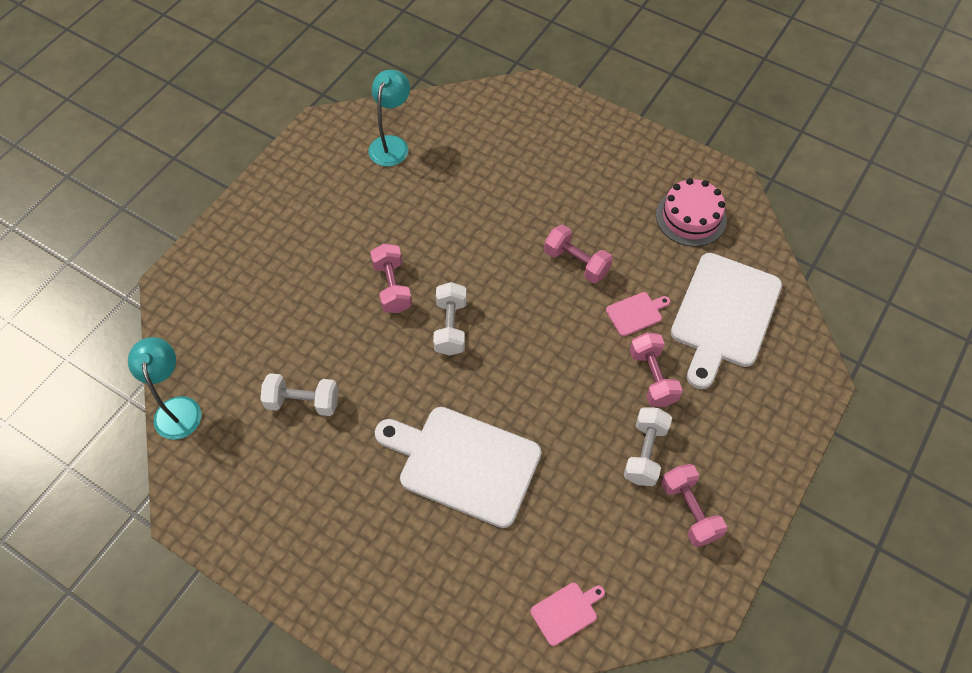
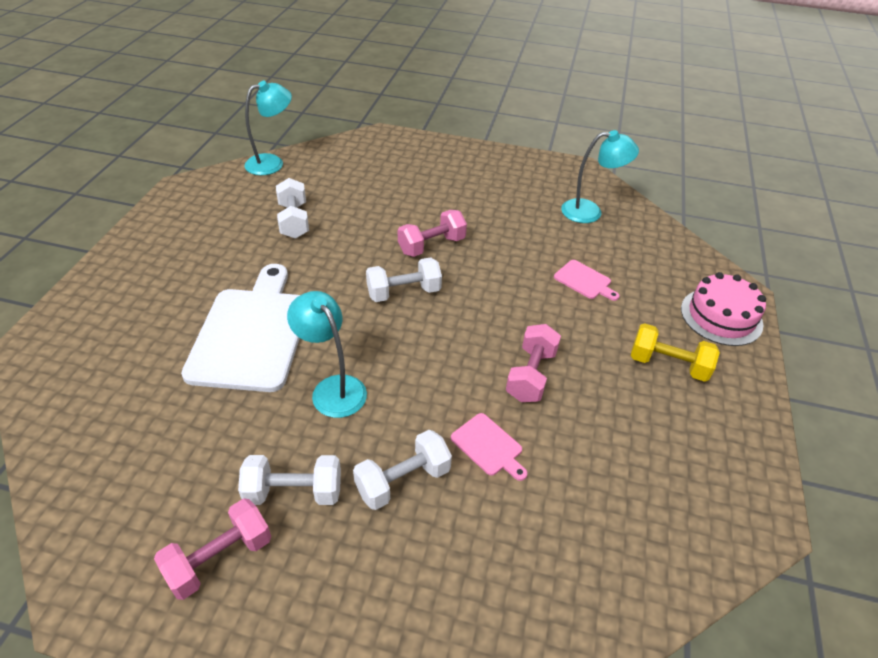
camera: 70 degrees right, 15 degrees down
pink cutting board [531,583,605,646] -> pink cutting board moved to [554,260,619,301]
pink dumbbell [630,333,683,407] -> white dumbbell [353,430,452,510]
pink cake [656,178,727,247] -> pink cake moved to [681,272,766,346]
white cutting board [671,253,782,389] -> none
none -> turquoise lamp [287,291,367,418]
none -> yellow dumbbell [631,323,720,382]

